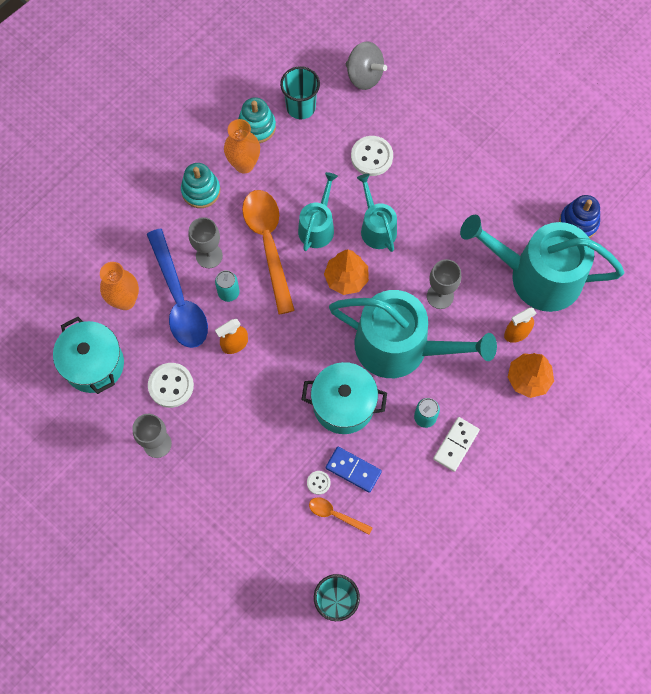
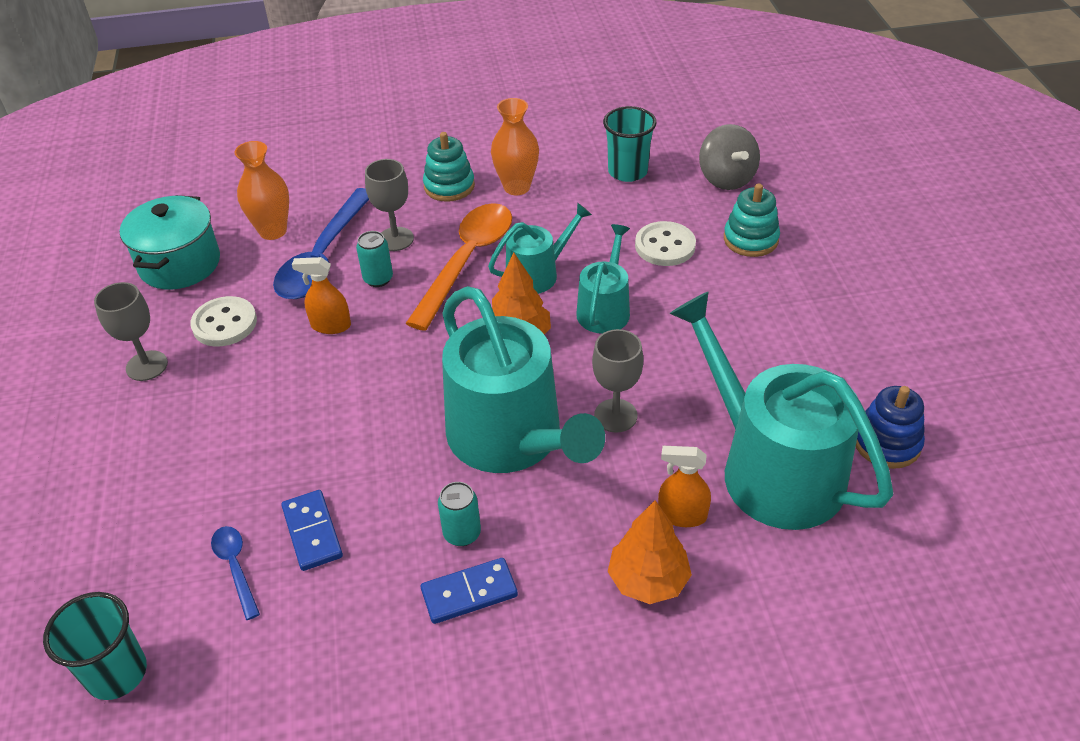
camera: 40 degrees right, 25 degrees down
turquoise stacking toy [238,97,276,143] -> turquoise stacking toy moved to [724,183,780,257]
turquoise pot [301,362,387,434] -> none
white button [307,471,331,495] -> none
orange spoon [309,497,373,535] -> blue spoon [211,526,260,620]
white domino [433,417,480,472] -> blue domino [421,558,518,624]

